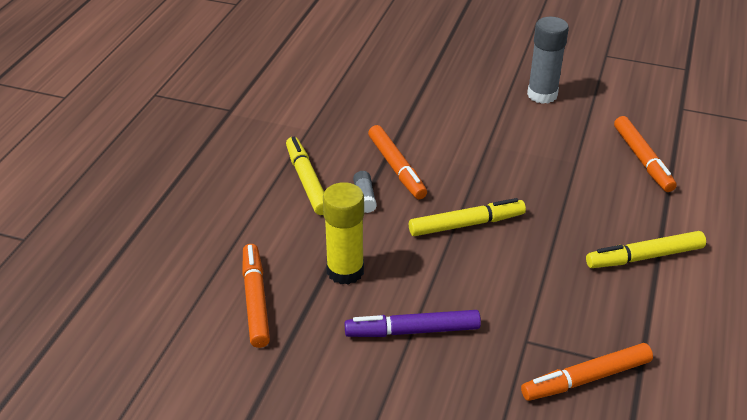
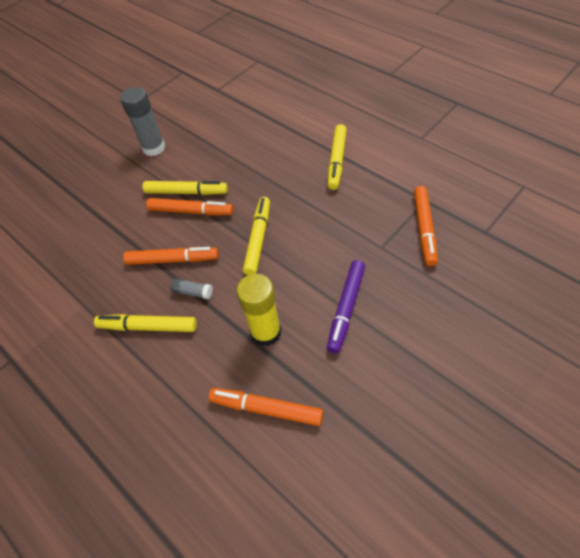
camera: 60 degrees left, 15 degrees up
orange marker [614,116,677,192] -> orange marker moved to [146,198,233,215]
none -> yellow marker [143,181,228,195]

